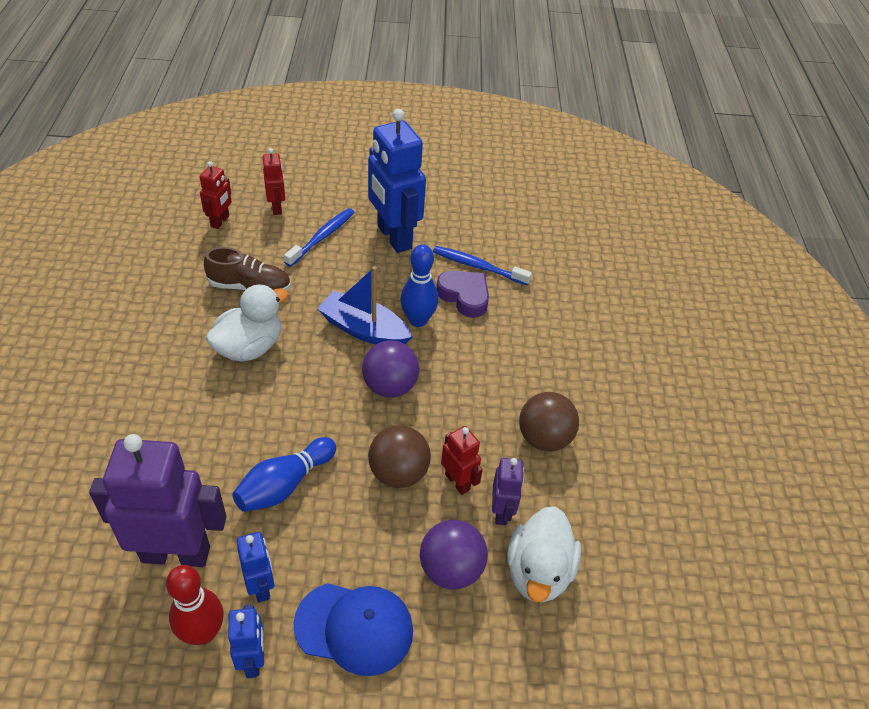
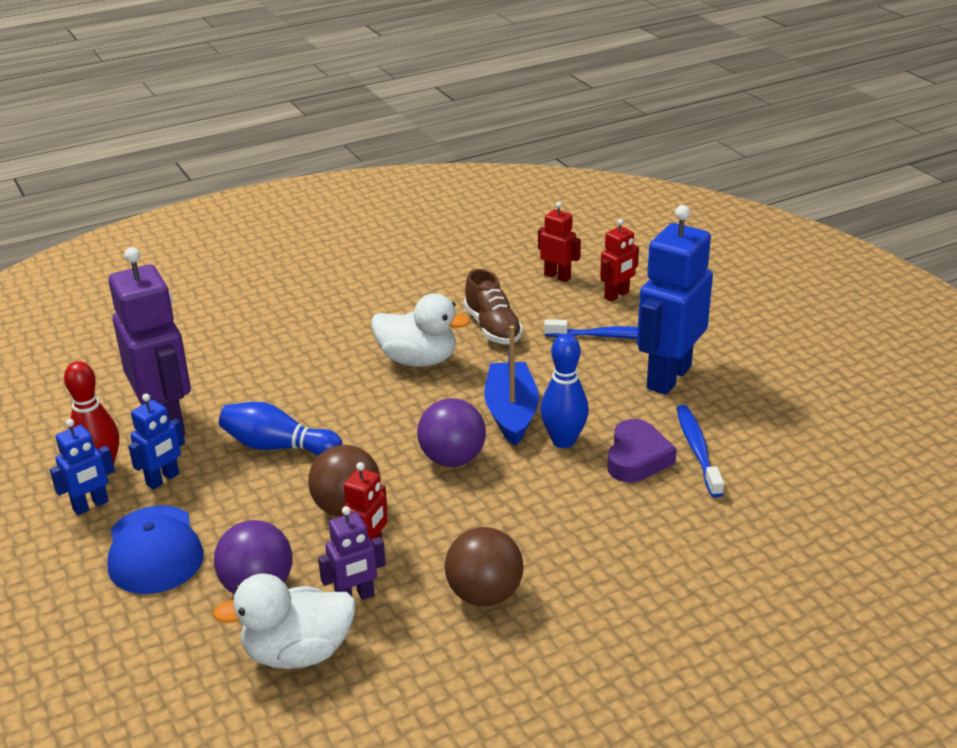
camera: 65 degrees right, 15 degrees down
red robot [200,161,232,229] -> red robot turned 135 degrees counterclockwise [538,202,581,282]

